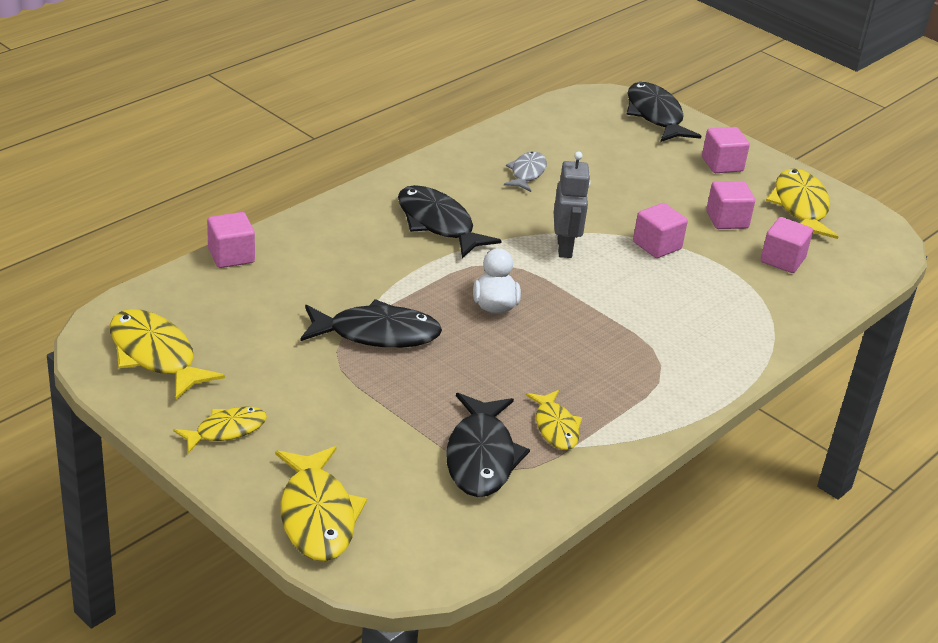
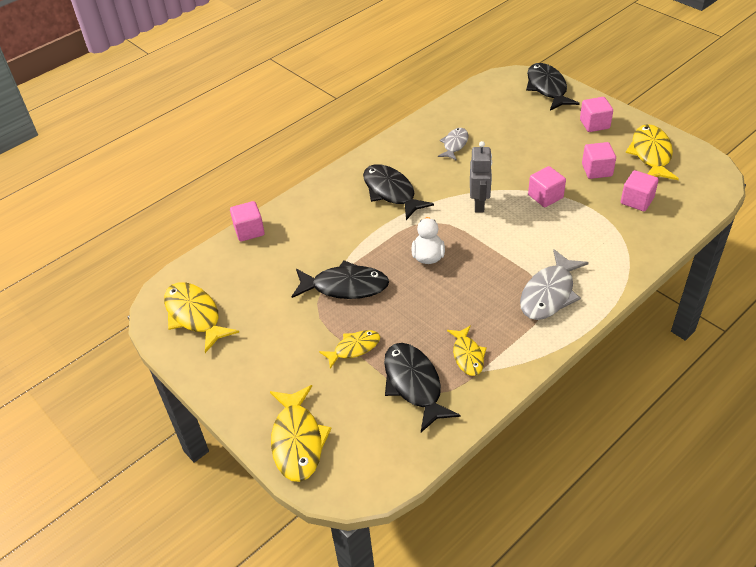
camera: 10 degrees right, 10 degrees up
yellow fish [173,406,267,453] -> yellow fish moved to [319,330,380,369]
black fish [446,393,530,497] -> black fish turned 150 degrees clockwise [384,343,461,432]
none -> grey fish [520,249,589,320]

